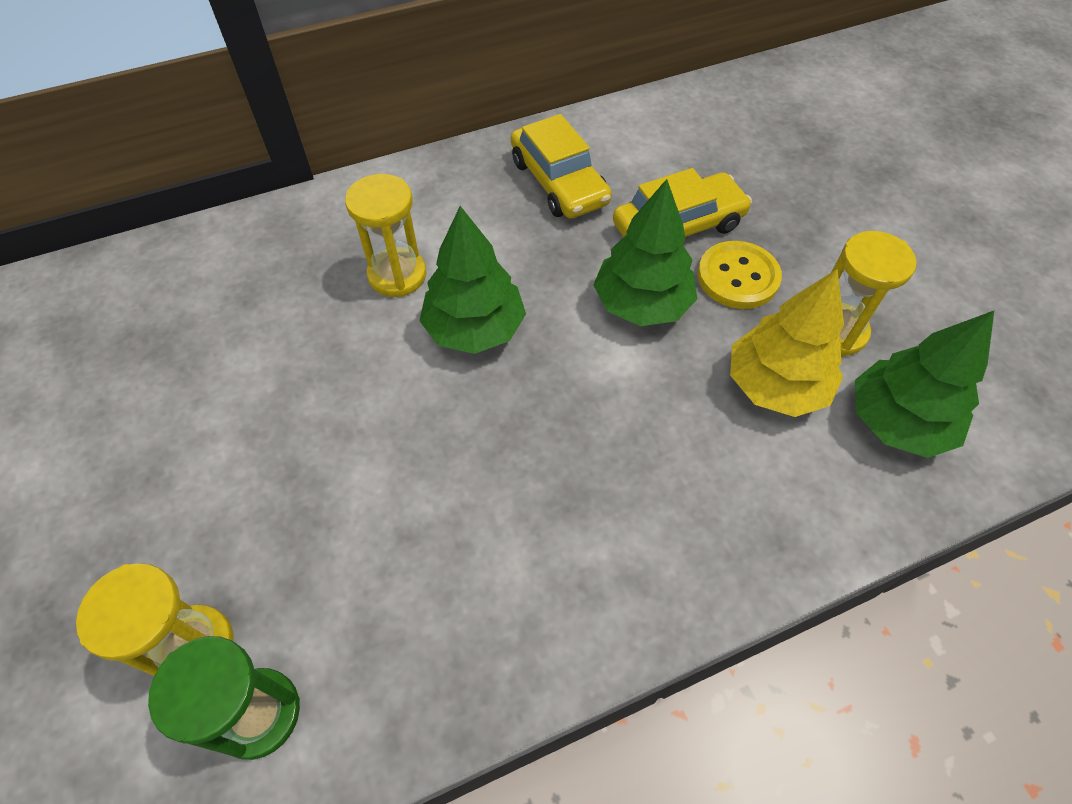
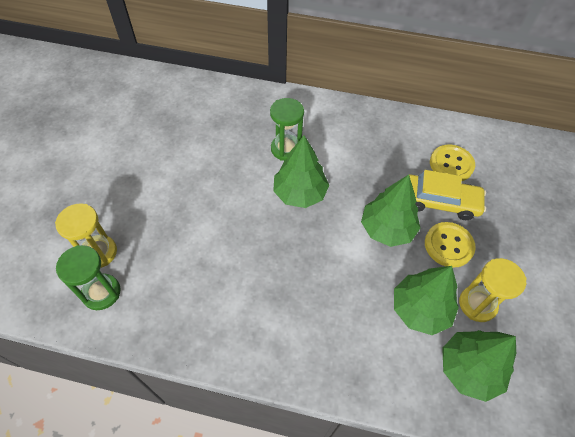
camera: 35 degrees right, 0 degrees up
yellow hourglass [345,174,426,297] -> green hourglass [270,98,304,161]
yellow car [511,114,612,219] -> none
yellow tree [730,269,844,417] -> green tree [394,266,459,335]
none -> yellow button [430,145,475,181]

